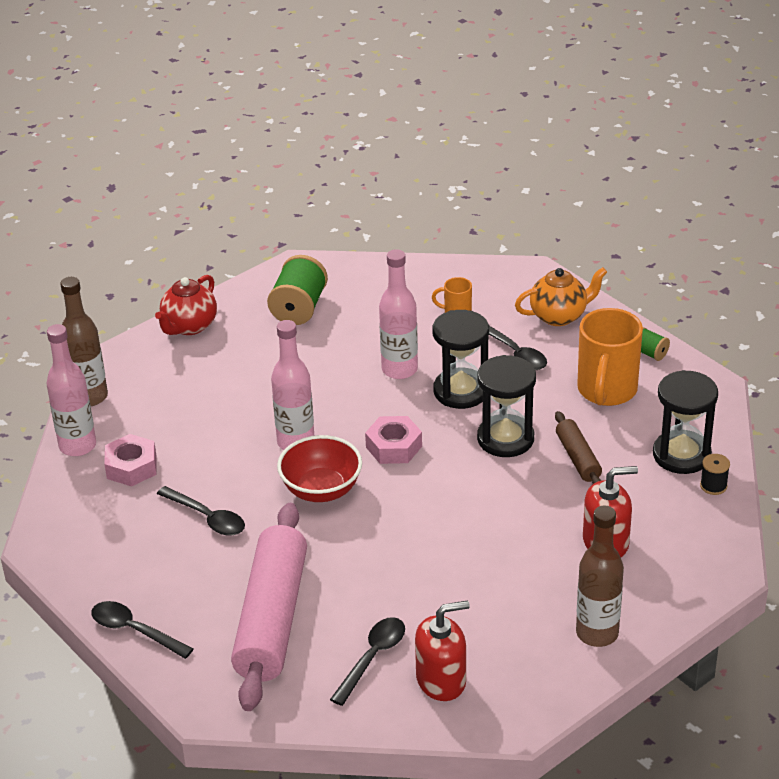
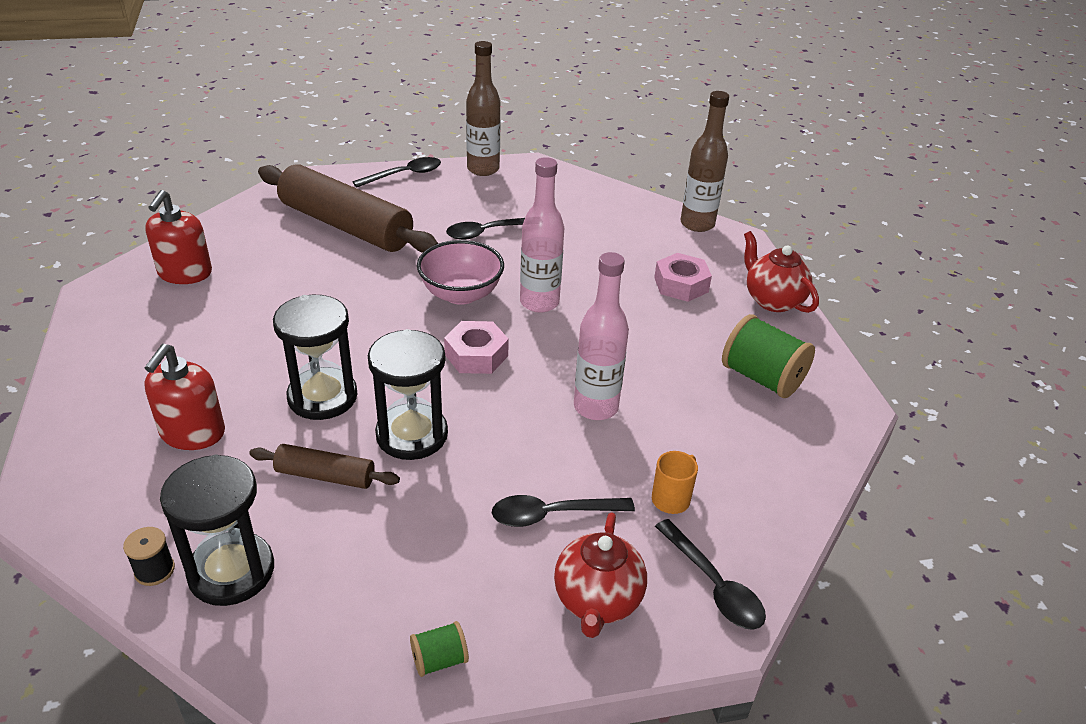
camera: 115 degrees right, 0 degrees up
pink bottle [46,324,96,456] -> none
pink nut [104,434,157,487] -> pink nut moved to [654,253,712,302]
pink rolling pin [231,503,307,711] -> brown rolling pin [258,164,438,253]
red bowl [277,435,362,502] -> pink bowl [417,240,504,305]
black spoon [330,617,405,706] -> black spoon moved to [655,519,766,630]
black hourglass [432,310,489,409] -> black hourglass moved to [273,295,358,420]
orange teapot [515,267,607,326] -> red teapot [554,513,647,638]
brown bottle [576,505,624,647] -> brown bottle moved to [466,41,500,176]
orange mug [577,308,643,406] -> none

